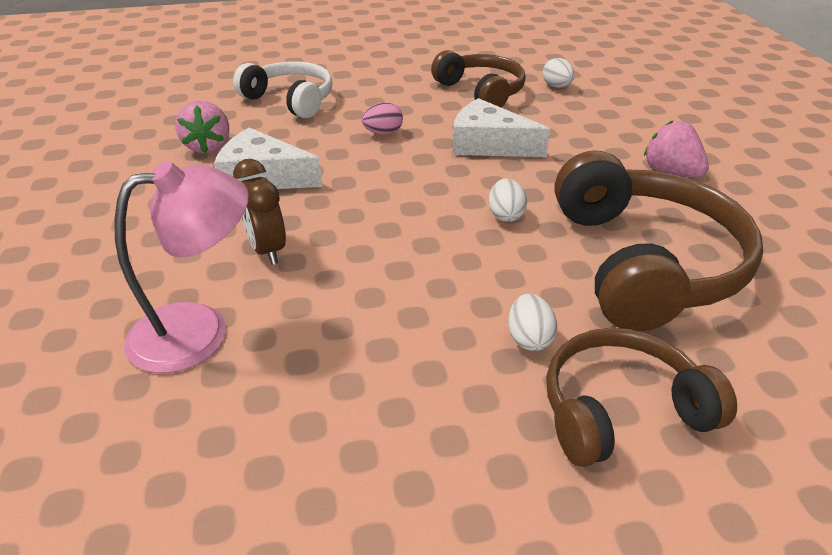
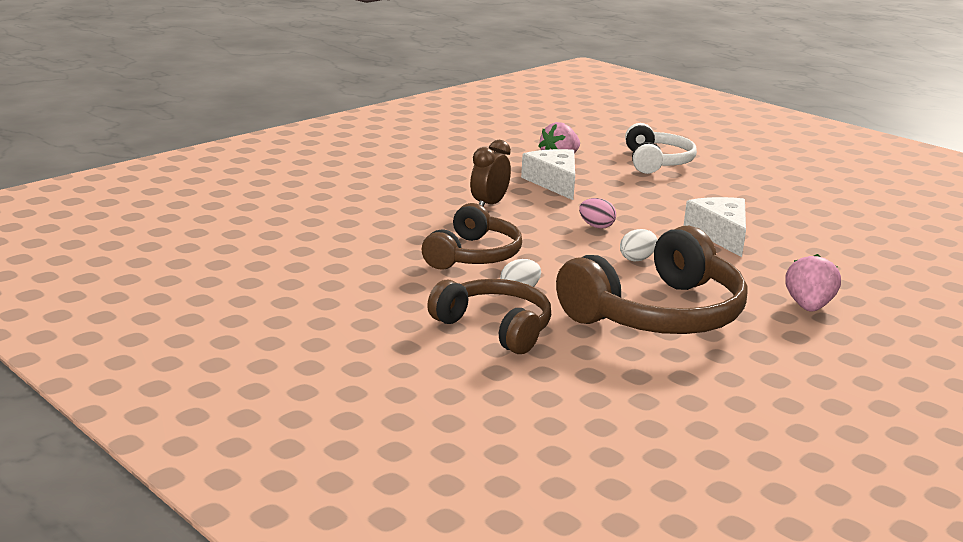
camera: 55 degrees right, 15 degrees down
pink lamp [114,161,249,373] -> none
pink egg [362,103,403,135] -> pink egg moved to [579,198,616,229]
brown headphones [431,50,526,107] -> brown headphones moved to [422,203,522,270]
white egg [543,58,575,88] -> none

